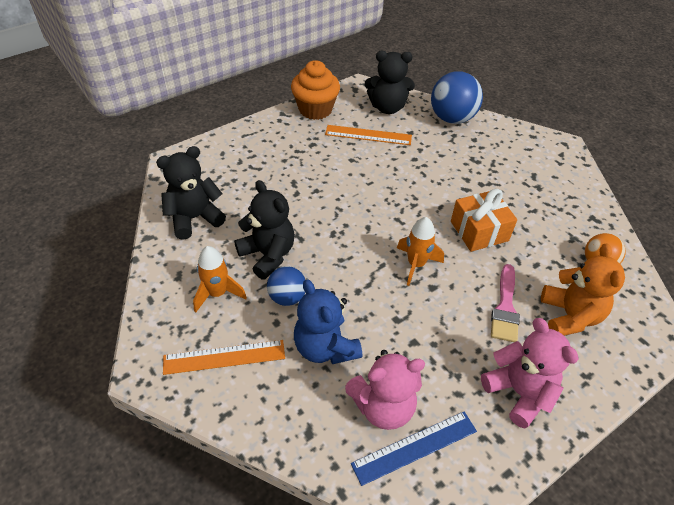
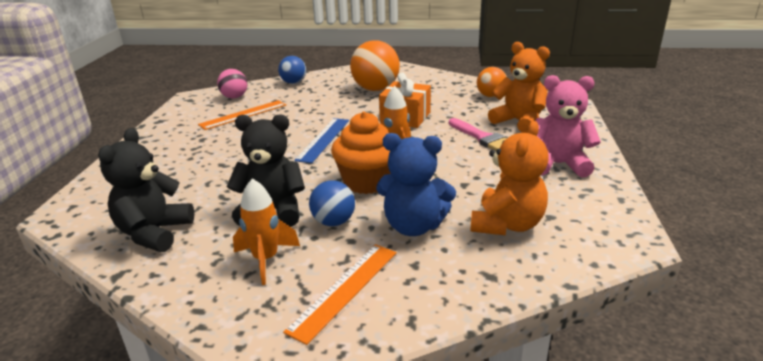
camera: 45 degrees left, 20 degrees down
orange cupcake [291,60,340,120] -> orange cupcake moved to [331,112,391,194]
pink teddy bear [345,350,425,430] -> orange teddy bear [470,121,549,235]
blue ruler [351,411,477,486] -> blue ruler moved to [294,118,349,163]
black teddy bear [365,51,415,114] -> pink ball [217,69,248,98]
blue ball [431,71,483,124] -> blue ball [278,56,306,84], size x0.59
none -> orange ball [350,40,400,91]

